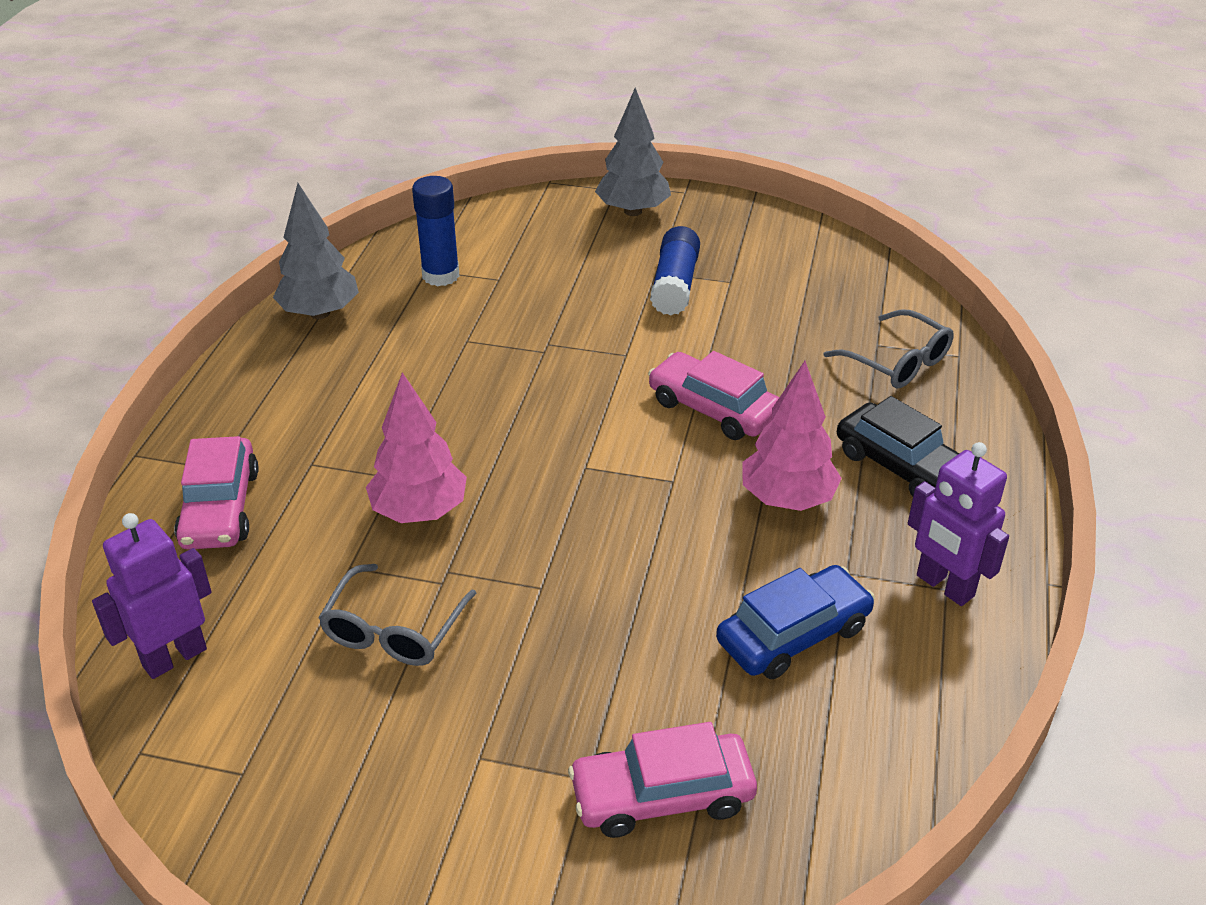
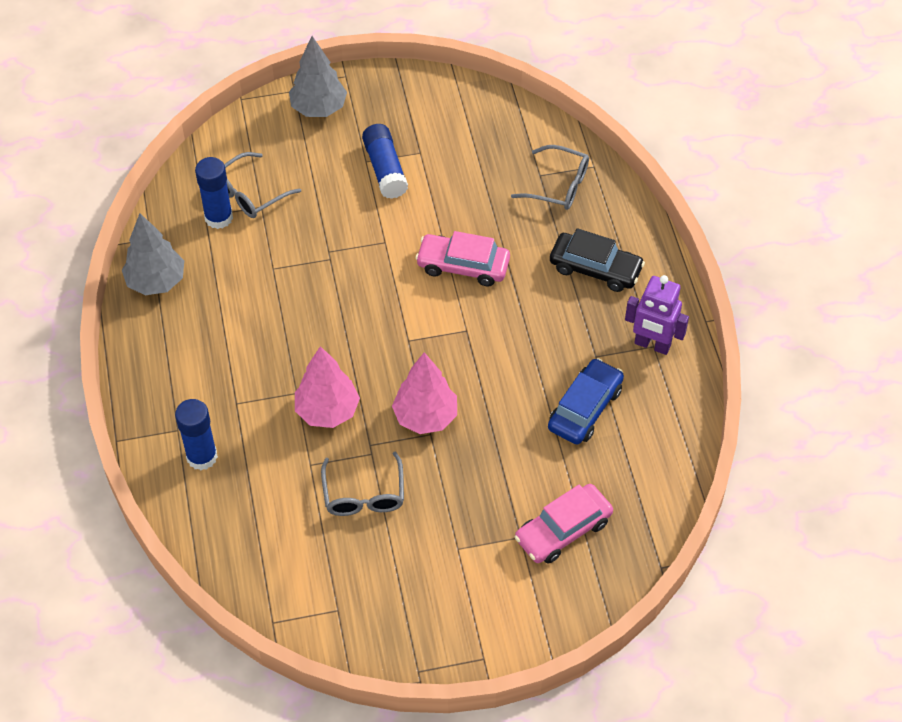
camera: 25 degrees left, 15 degrees up
purple robot [92,513,212,679] -> none
pink car [174,436,259,550] -> blue glue stick [175,399,218,470]
pink tree [743,361,842,511] -> pink tree moved to [392,352,457,434]
none -> grey glasses [224,152,301,218]

